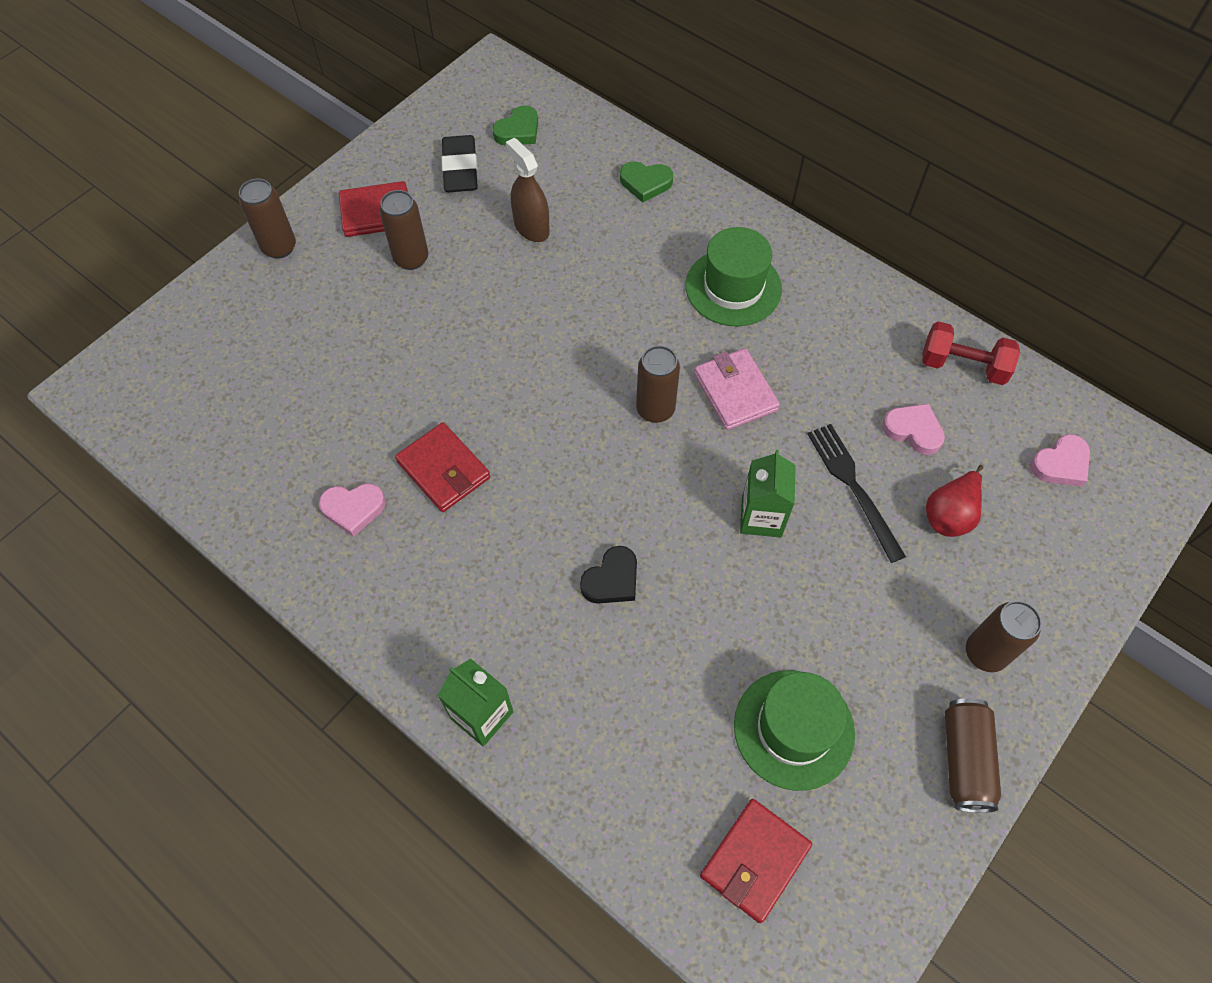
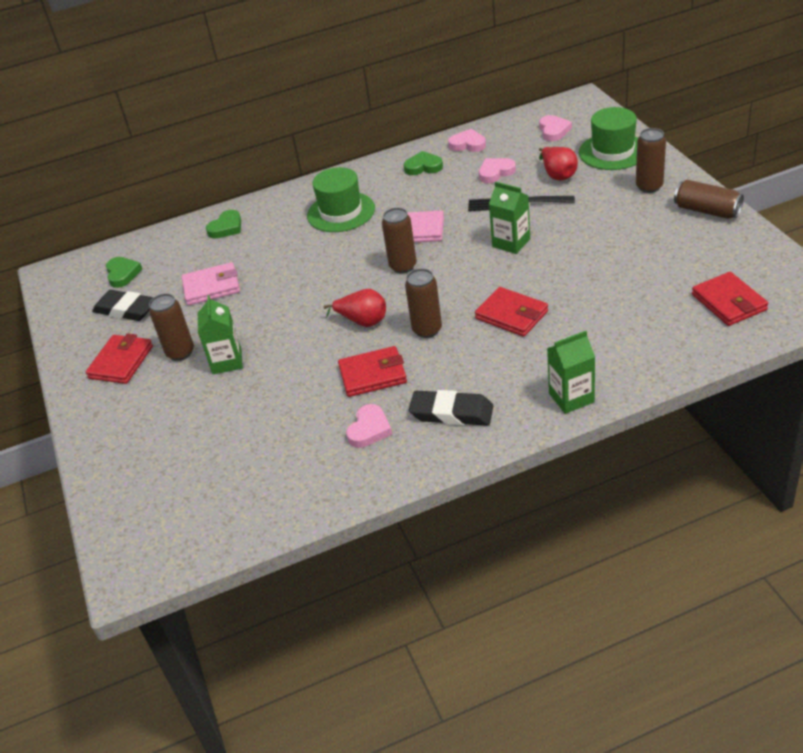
camera: 55 degrees left, 20 degrees down
brown can [239,178,296,259] -> brown can moved to [405,269,442,338]
brown spray bottle [506,138,550,242] -> pink wallet [182,262,240,305]
black heart [580,546,637,604] -> red wallet [475,287,548,337]
green hat [734,670,855,791] -> green hat moved to [579,107,638,170]
red dumbbell [922,321,1020,385] -> pink heart [448,129,486,152]
none -> green carton [198,295,243,374]
none -> red pear [323,289,386,327]
none -> green heart [403,151,443,175]
none -> black eraser [409,390,493,426]

